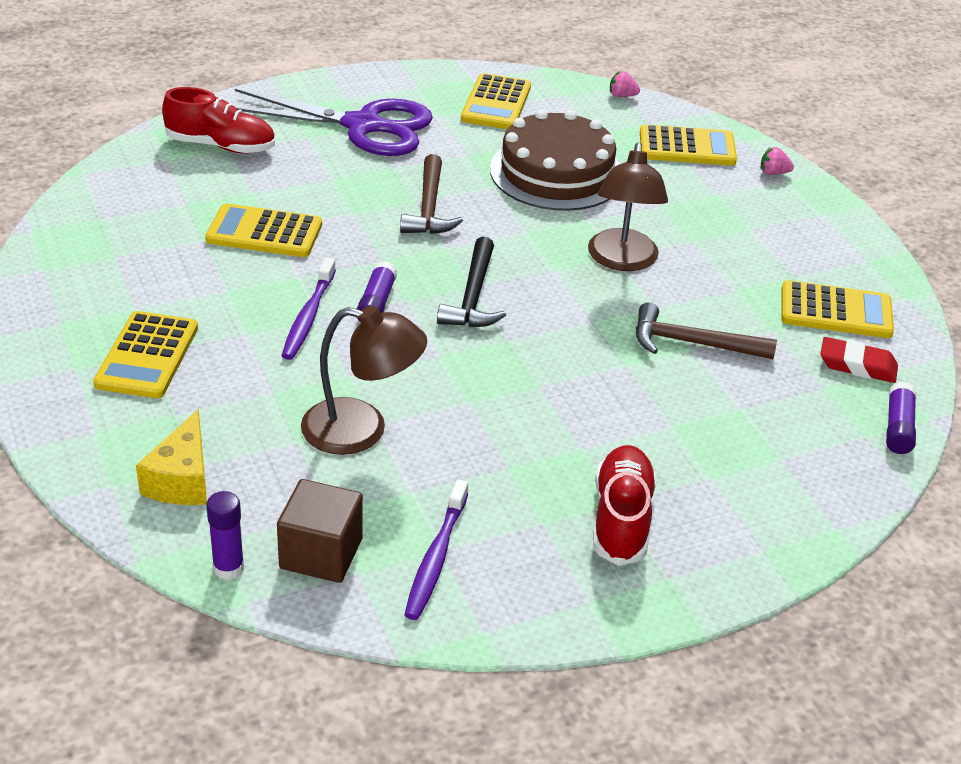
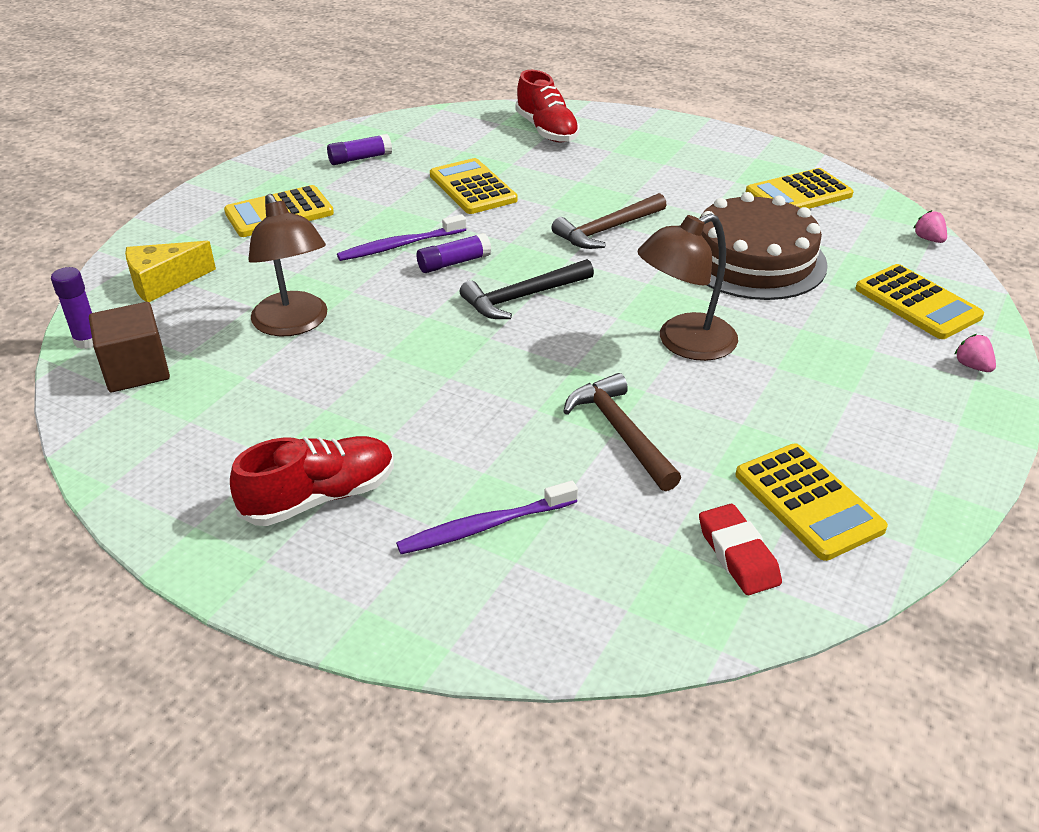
camera: 55 degrees right, 0 degrees up
purple scissors [235,89,433,156] -> none
purple toothbrush [404,479,468,620] -> purple toothbrush moved to [396,481,578,554]
purple glue stick [886,382,916,454] -> purple glue stick moved to [327,134,392,165]

